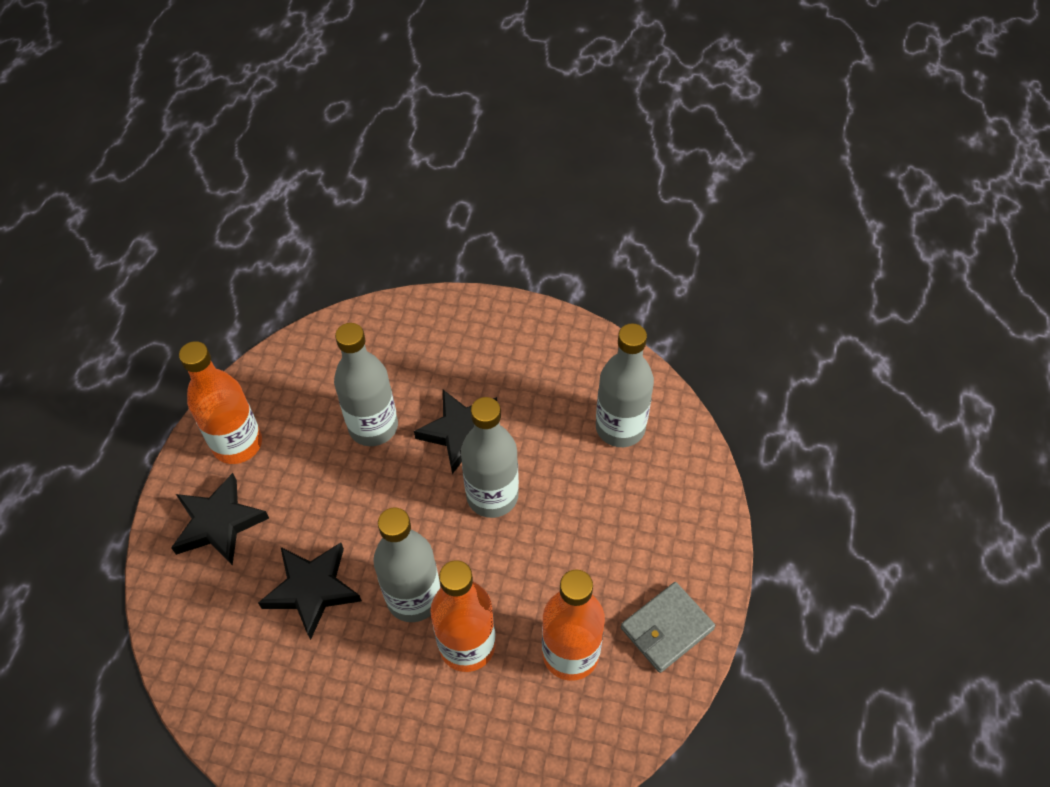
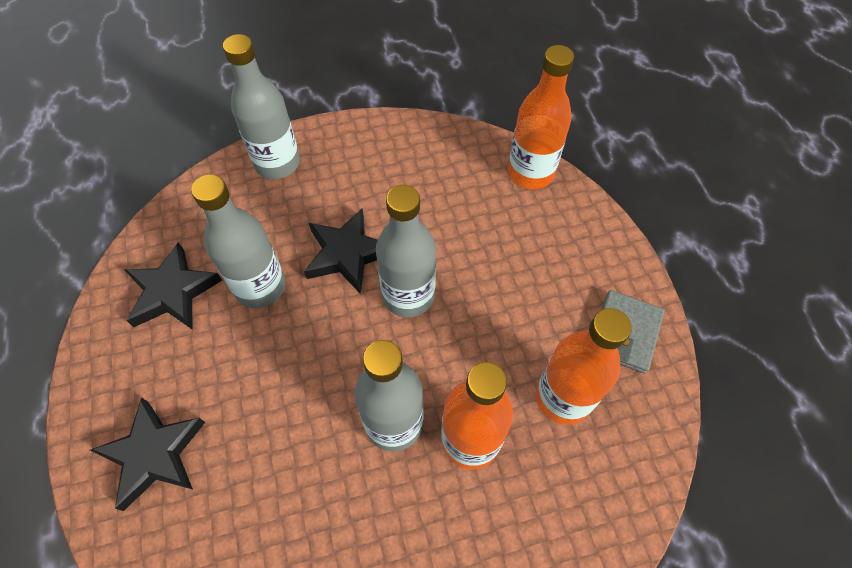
camera: 30 degrees left, 5 degrees up
orange bottle [179,341,262,464] -> orange bottle moved to [508,45,574,189]
black star [258,543,362,640] -> black star moved to [124,242,222,330]
grey bottle [596,323,654,447] -> grey bottle moved to [223,34,300,179]

